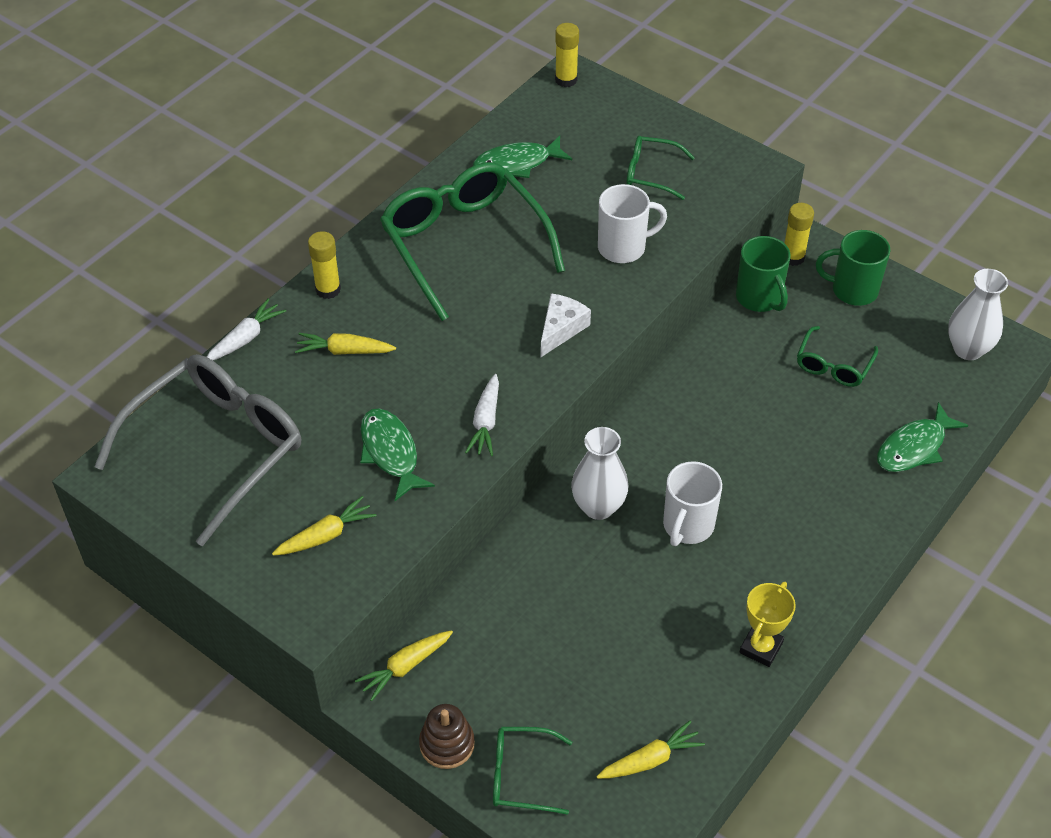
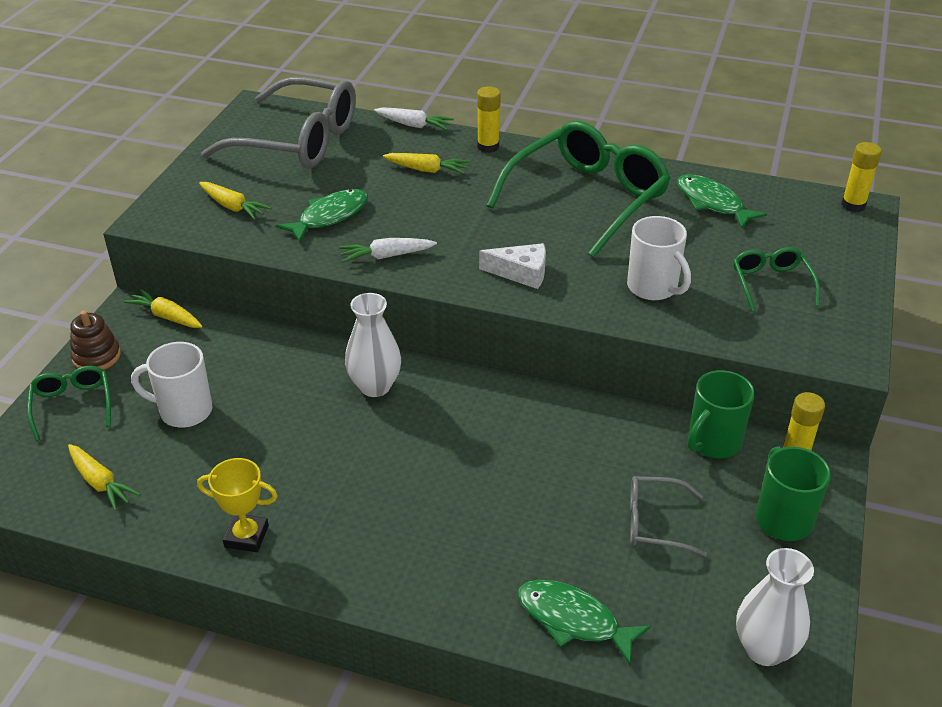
camera: 70 degrees right, 10 degrees down
yellow carrot [295,333,396,355] -> yellow carrot turned 120 degrees clockwise [383,153,469,174]
white mug [663,461,722,546] -> white mug moved to [131,342,212,427]
green glasses [797,326,878,387] -> grey glasses [630,476,707,557]

